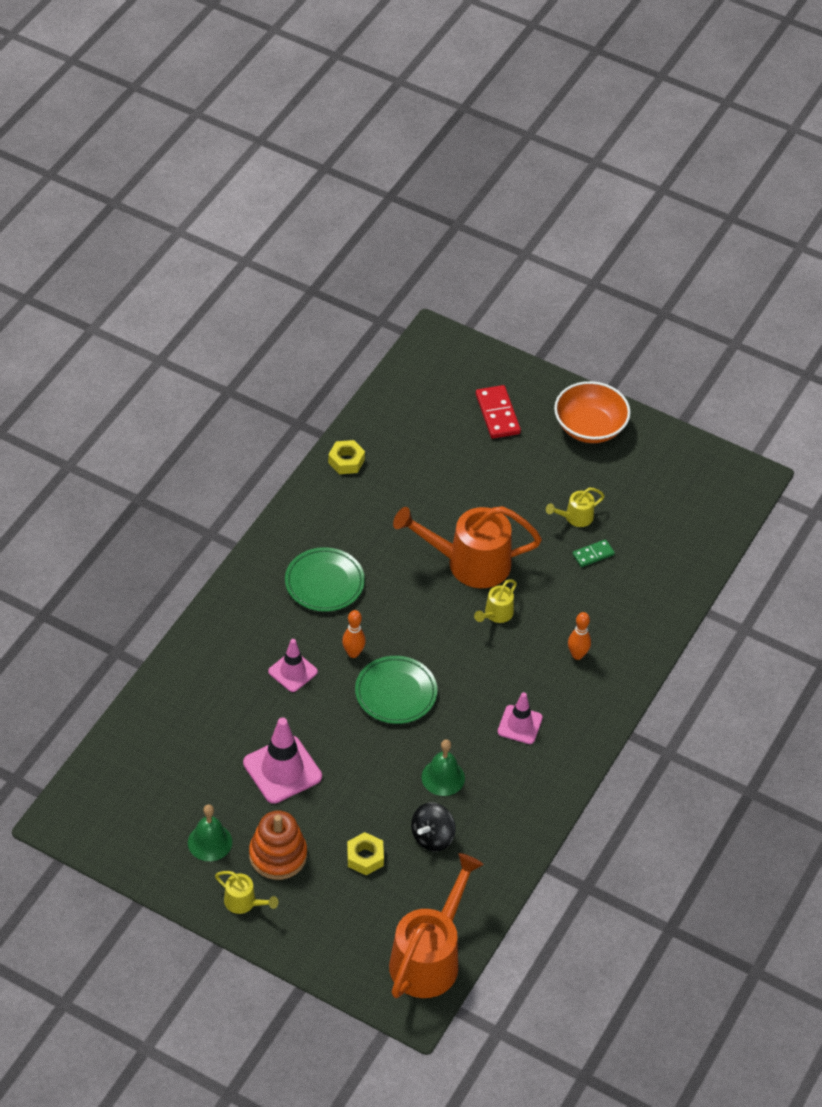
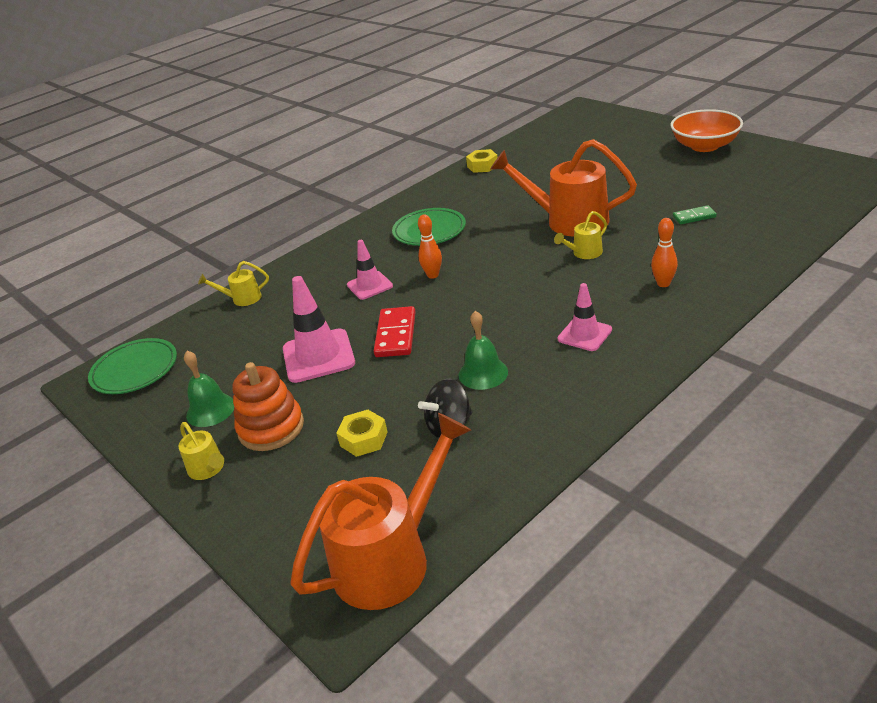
camera: 25 degrees right, 15 degrees down
green plate [355,656,437,724] -> green plate moved to [88,338,177,394]
red domino [476,385,521,439] -> red domino moved to [374,306,416,357]
yellow watering can [546,488,605,527] -> yellow watering can moved to [198,261,269,306]

